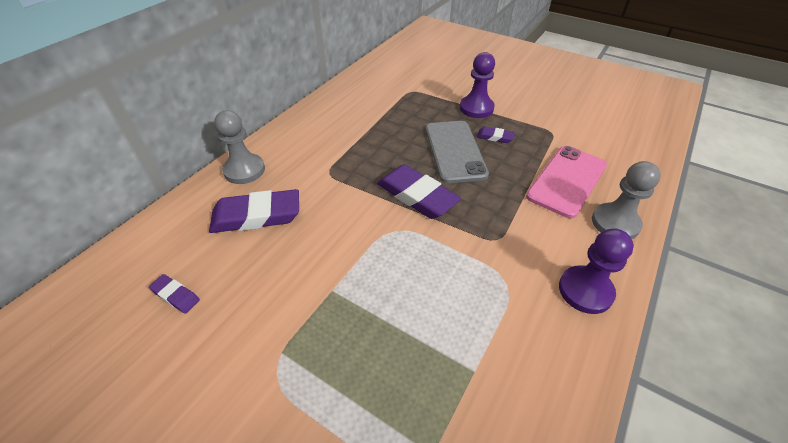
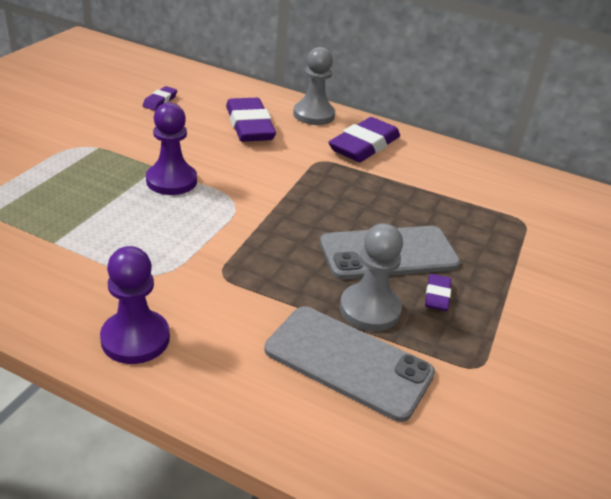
camera: 80 degrees right, 10 degrees down
purple eraser [377,164,461,219] -> purple eraser moved to [328,117,400,162]
purple pawn [460,52,495,118] -> purple pawn moved to [146,102,197,195]
pink phone [526,146,607,218] -> grey phone [265,306,435,422]
grey pawn [592,161,661,239] -> grey pawn moved to [340,223,403,331]

